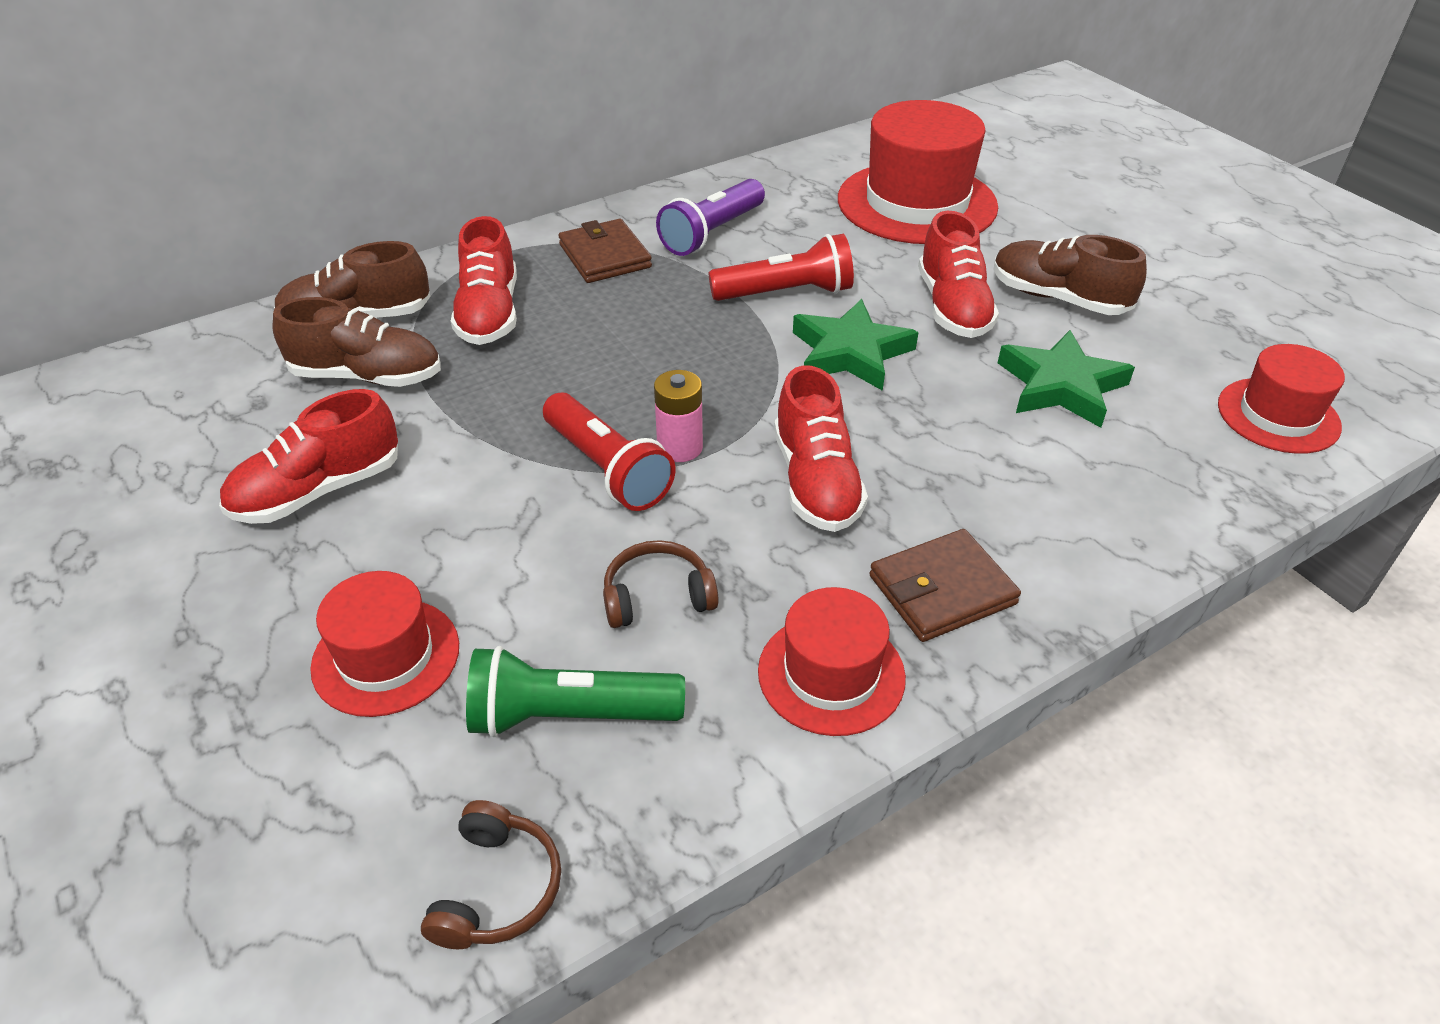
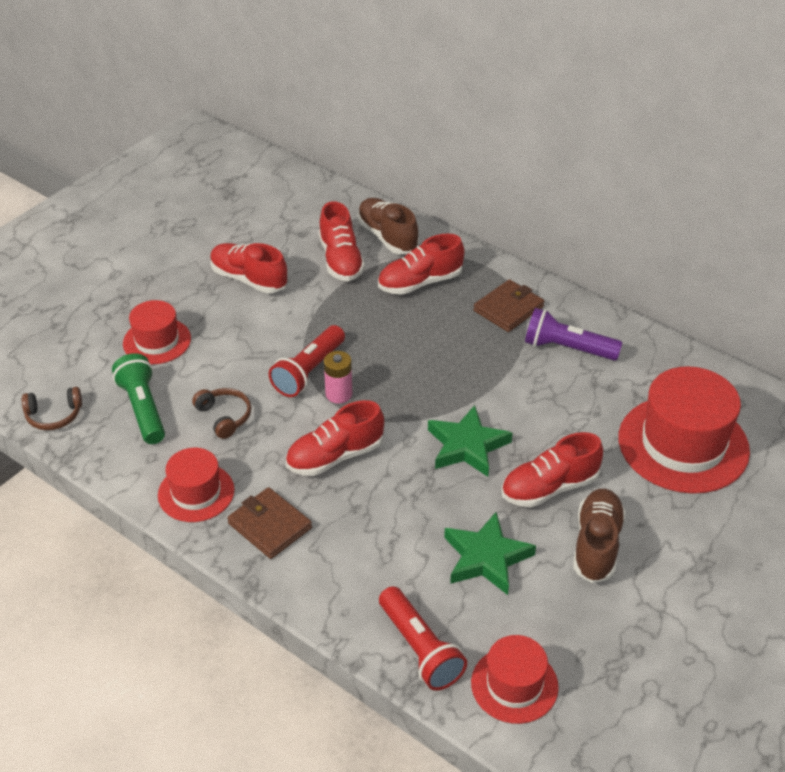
camera: 70 degrees right, 0 degrees up
brown shoe [273,297,441,387] -> red shoe [319,201,365,281]
red flashlight [709,234,854,301] -> red flashlight moved to [379,586,467,691]

